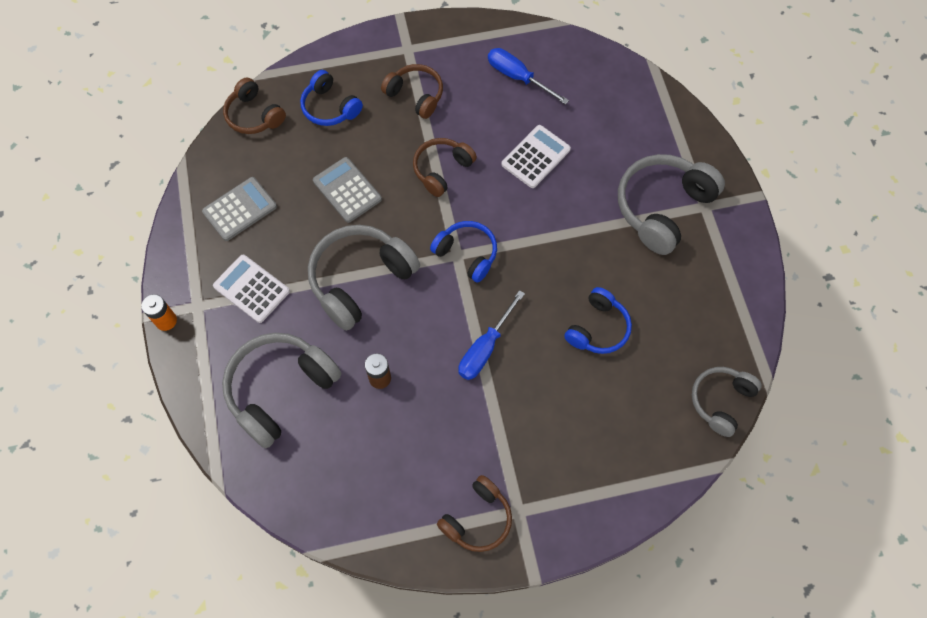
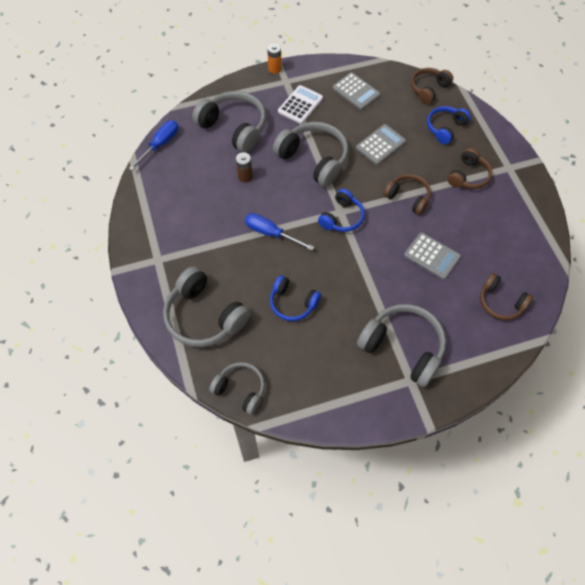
camera: 85 degrees right, 5 degrees down
brown headphones [437,475,512,552] -> brown headphones moved to [480,273,533,320]
blue screwdriver [488,48,569,105] -> blue screwdriver moved to [129,120,178,170]
white calculator [501,125,571,188] -> grey calculator [404,232,461,279]
none -> grey headphones [163,267,250,347]

